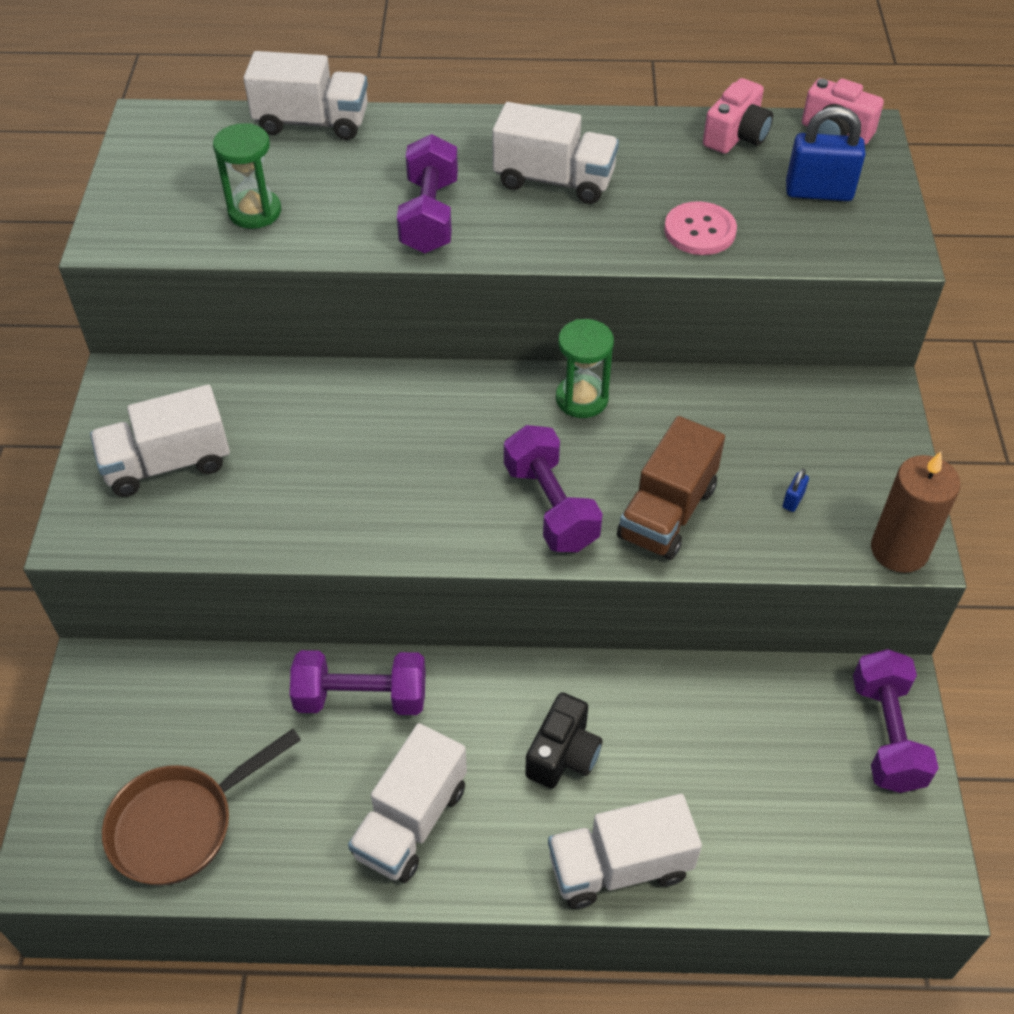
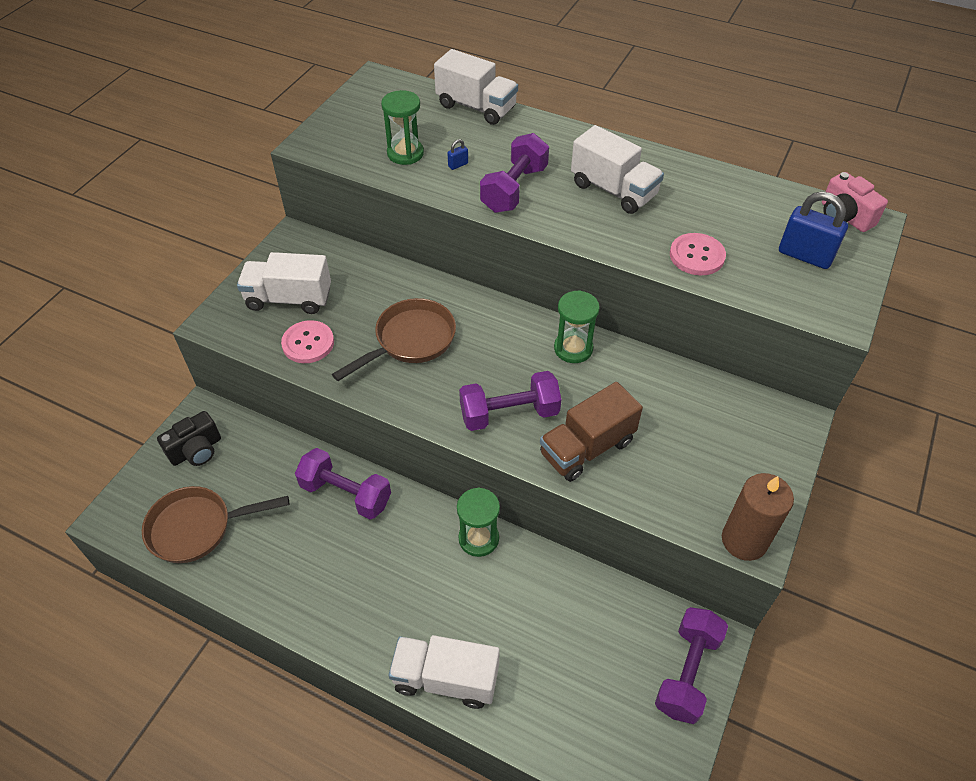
camera: 25 degrees right, 0 degrees up
white truck [348,723,467,883] -> none
purple dumbbell [504,425,603,552] -> purple dumbbell turned 75 degrees clockwise [459,371,561,431]
black camera [525,692,602,789] -> black camera moved to [157,411,221,466]
pink camera [703,78,773,154] -> none
blue padlock [783,469,809,512] -> blue padlock moved to [447,139,468,170]
none -> pink button [281,320,334,363]
none -> brown pan [332,298,456,381]
none -> green hourglass [457,487,500,557]

